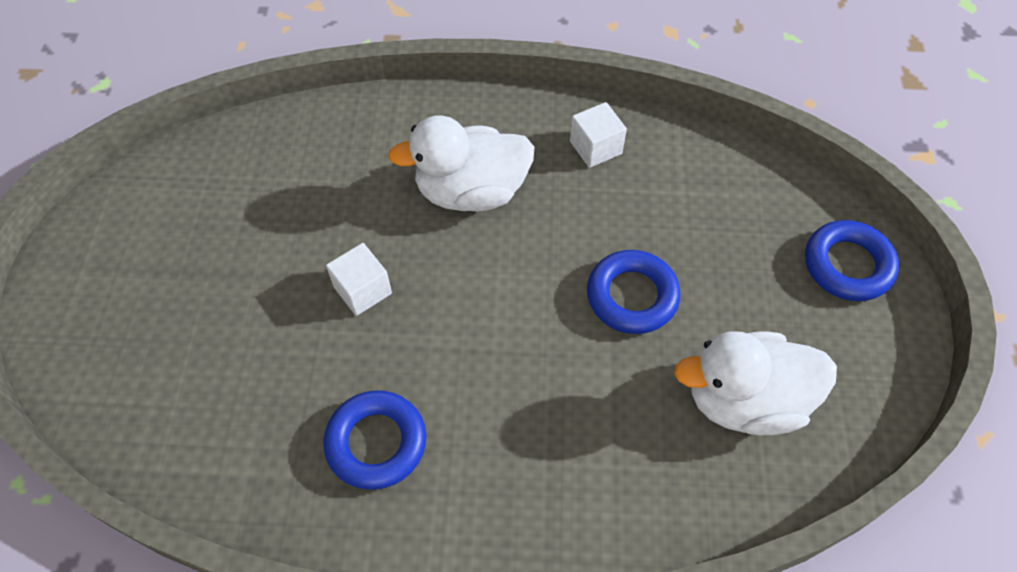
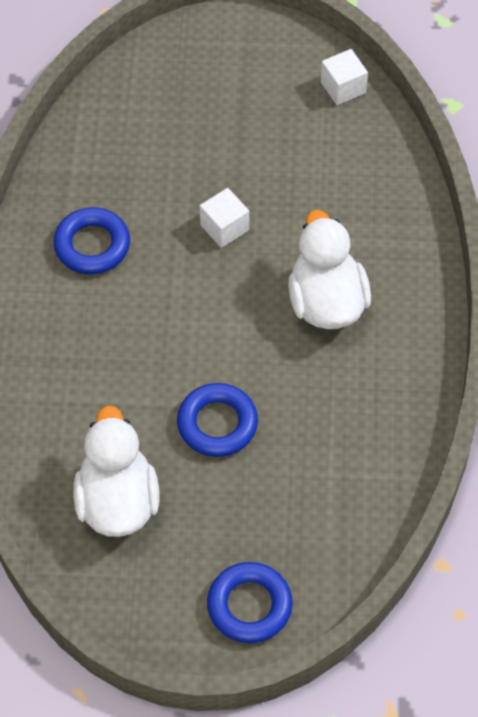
camera: 90 degrees right, 0 degrees up
white cube [570,102,627,168] -> white cube moved to [321,49,368,105]

